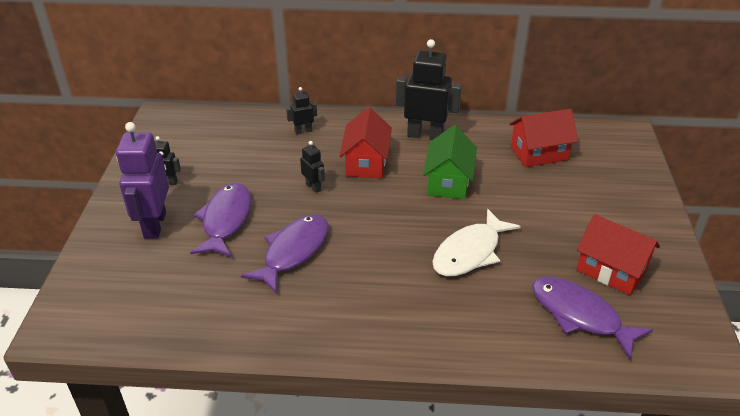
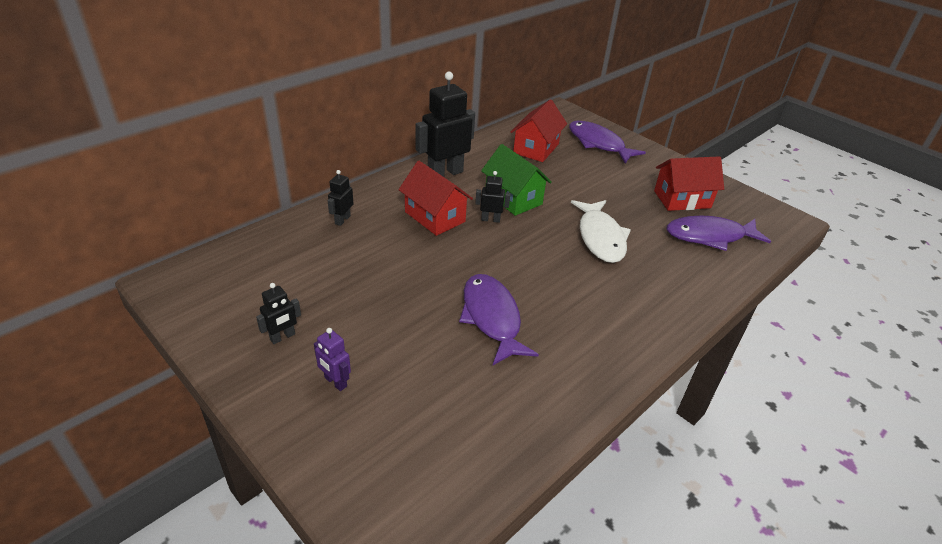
camera: 50 degrees left, 0 degrees up
purple robot [116,122,169,239] -> purple robot [314,328,351,391], size x0.49
purple fish [190,183,251,257] -> purple fish moved to [569,121,646,164]
black robot [300,141,325,193] -> black robot moved to [475,171,510,223]

